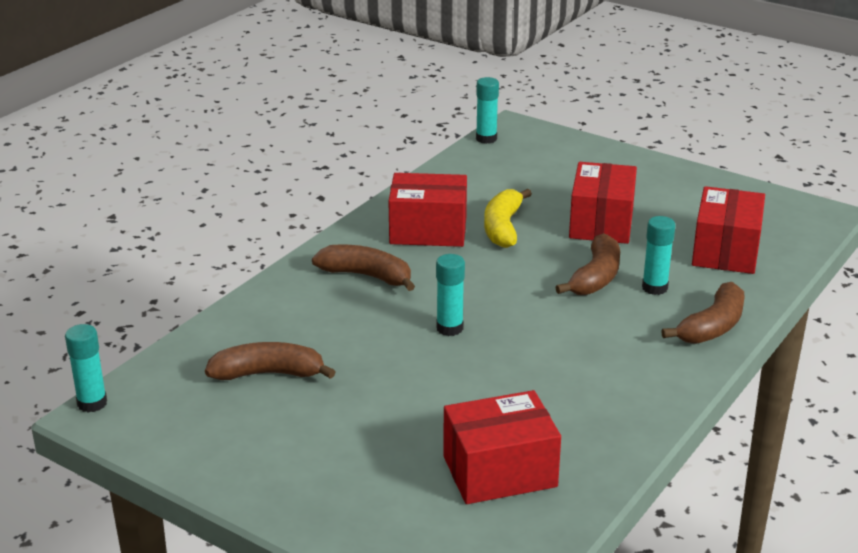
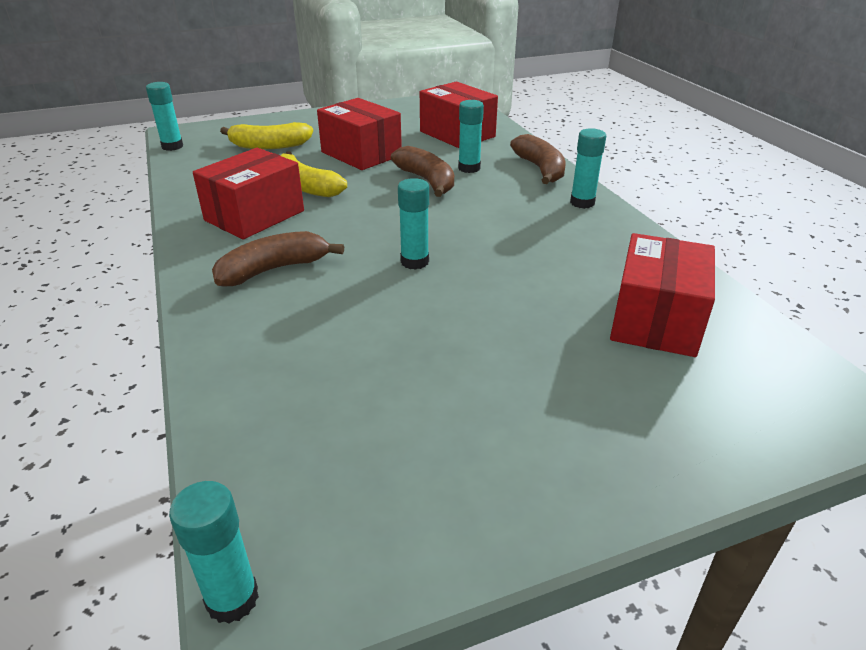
camera: 55 degrees left, 5 degrees up
brown banana [205,342,335,380] -> none
none -> yellow banana [220,122,313,149]
none -> turquoise glue stick [570,128,606,209]

